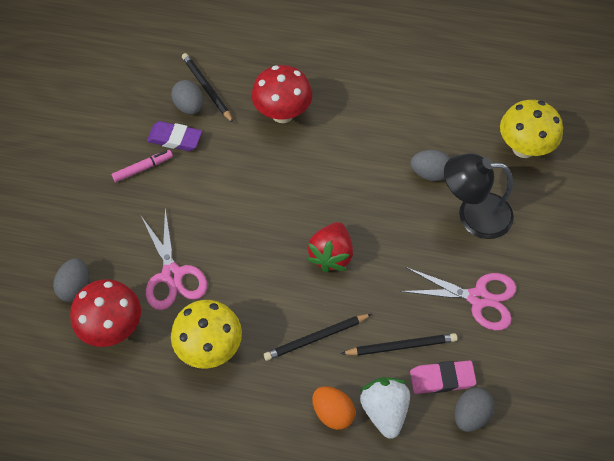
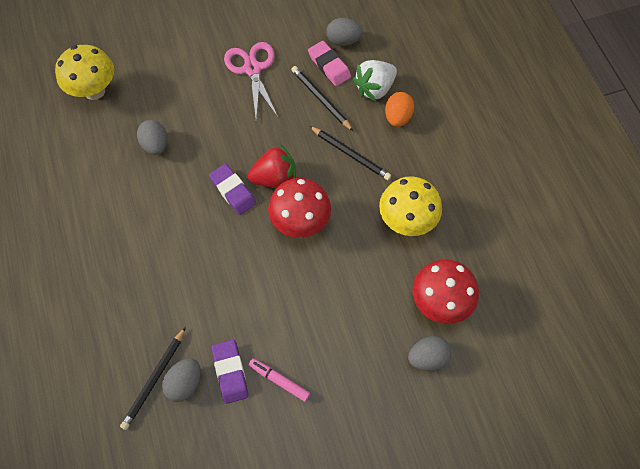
camera: 120 degrees left, 5 degrees up
pink scissors [141,208,207,310] -> none
red mushroom [252,65,312,123] -> red mushroom moved to [268,178,331,238]
black lamp [444,154,514,239] -> none
none -> purple eraser [209,164,256,215]

